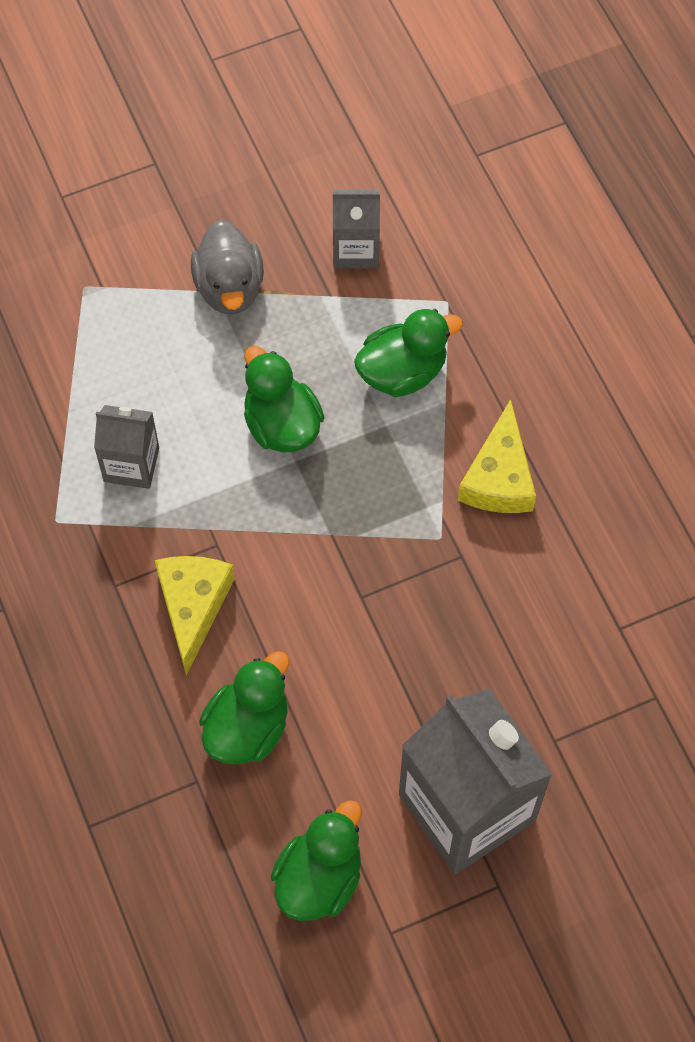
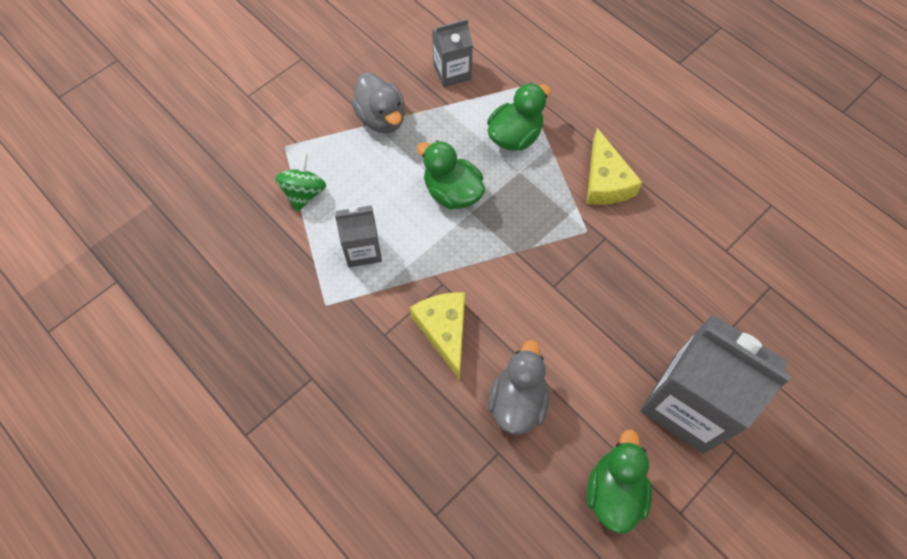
camera: 20 degrees left, 0 degrees up
green duck [199,651,289,764] -> grey duck [488,340,550,435]
none -> green spinning top [275,153,326,212]

